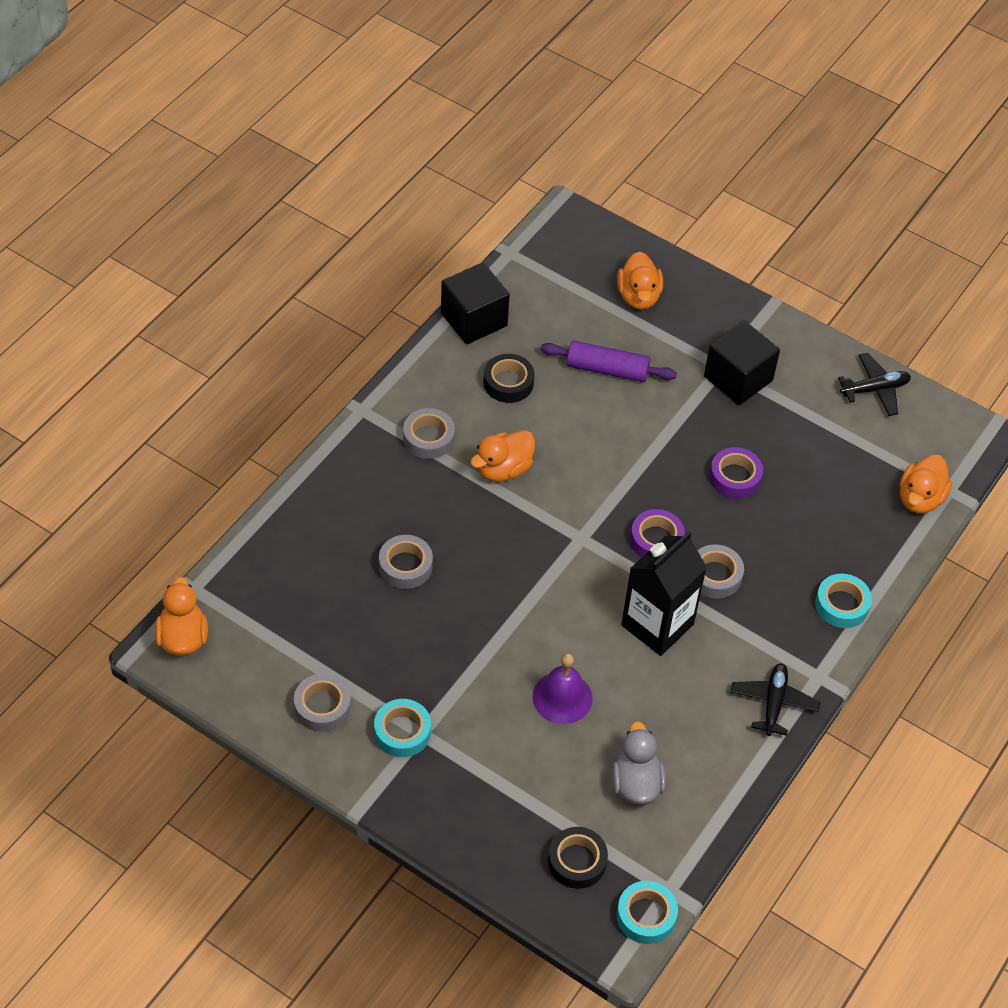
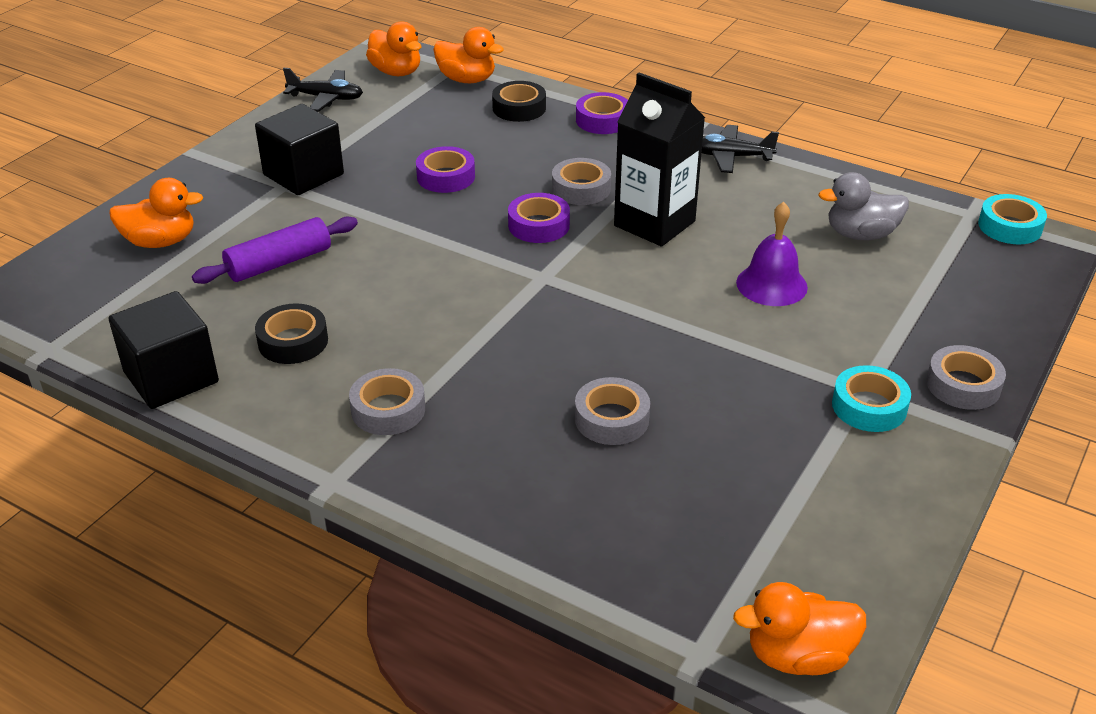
camera: 90 degrees left, 15 degrees down
grey tape [294,674,351,732] -> grey tape moved to [926,345,1006,410]
orange duck [470,430,535,481] -> orange duck moved to [366,21,421,76]
purple rolling pin [540,341,677,382] -> purple rolling pin turned 45 degrees clockwise [192,216,358,284]
black tape [548,827,608,889] -> black tape moved to [492,81,546,122]
turquoise tape [815,574,872,628] -> purple tape [576,92,628,134]
black plane [838,353,911,416] -> black plane turned 120 degrees clockwise [283,68,363,112]

